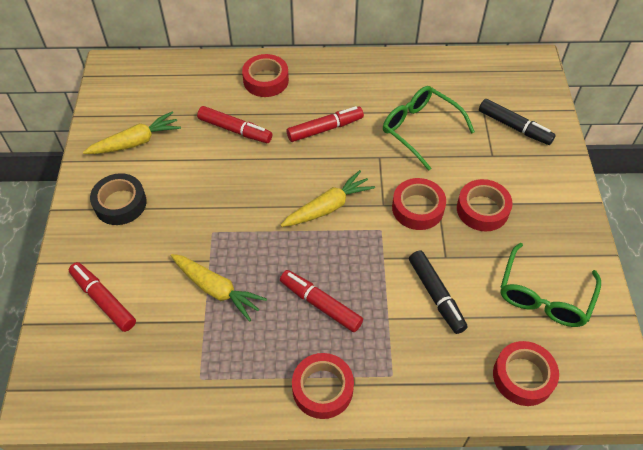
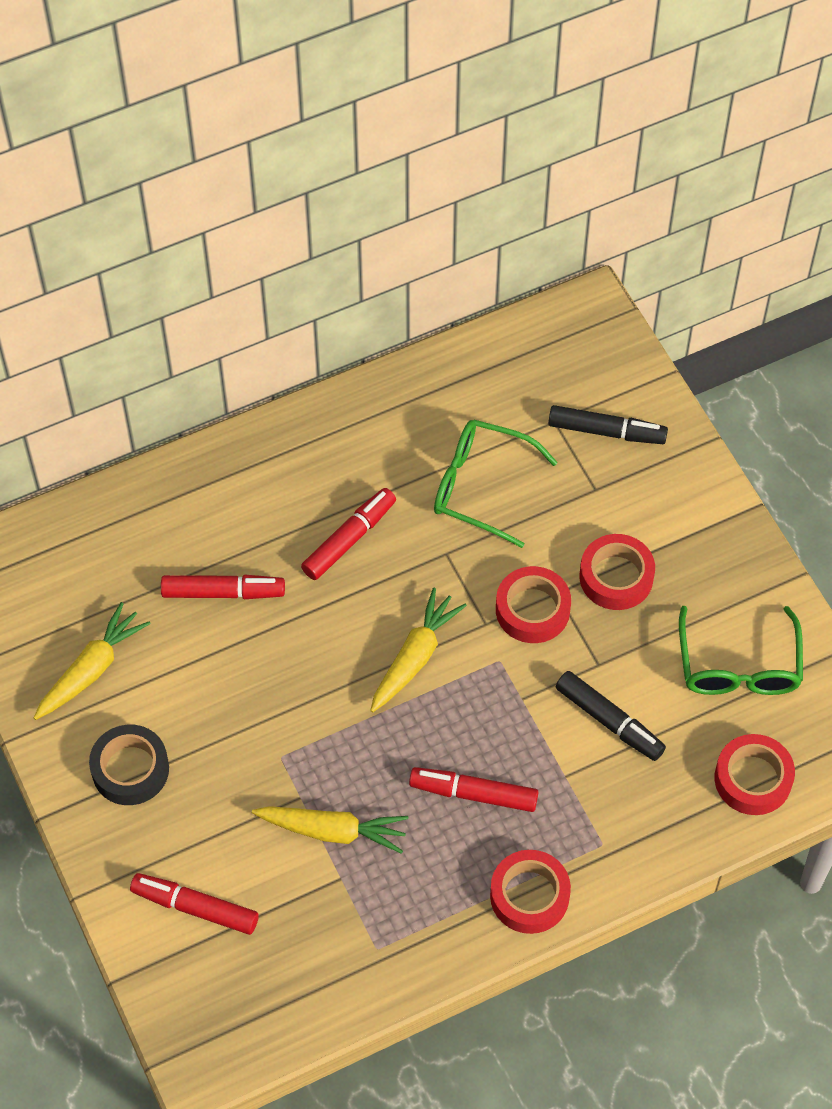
camera: 25 degrees left, 5 degrees up
red tape [242,54,289,97] -> none

